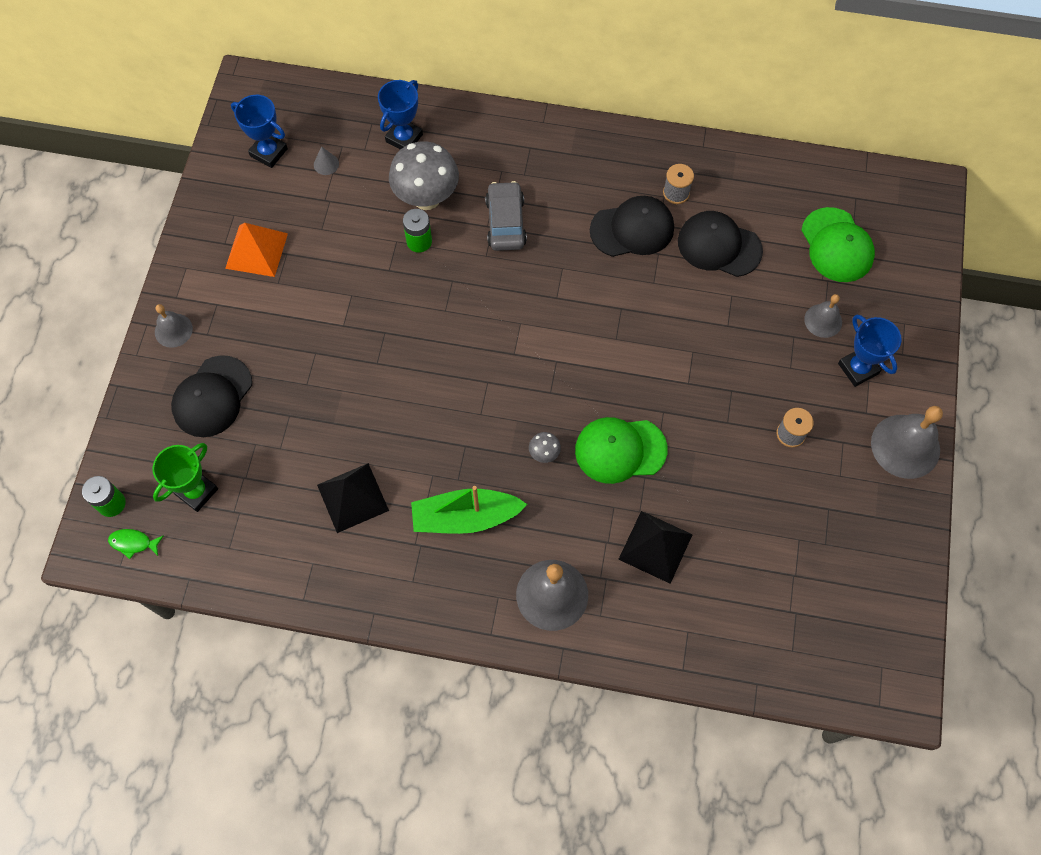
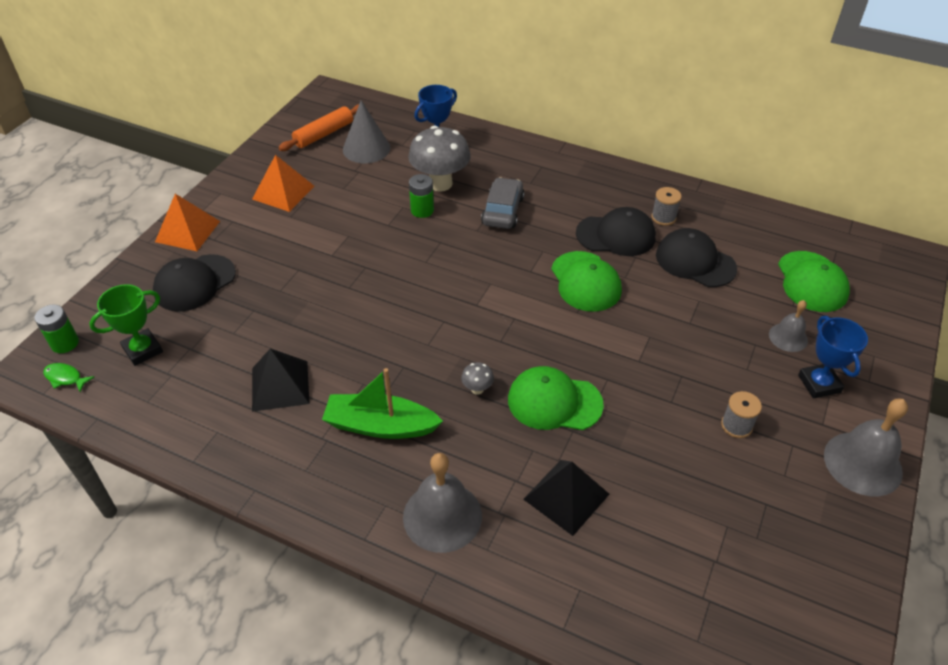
camera: 15 degrees right, 20 degrees down
grey bell [155,304,193,348] -> orange pyramid [155,194,220,251]
blue trophy [231,95,288,168] -> orange rolling pin [278,104,359,151]
grey cone [314,146,339,175] -> grey cone [343,100,390,163], size x2.18
none -> green cap [551,251,622,312]

